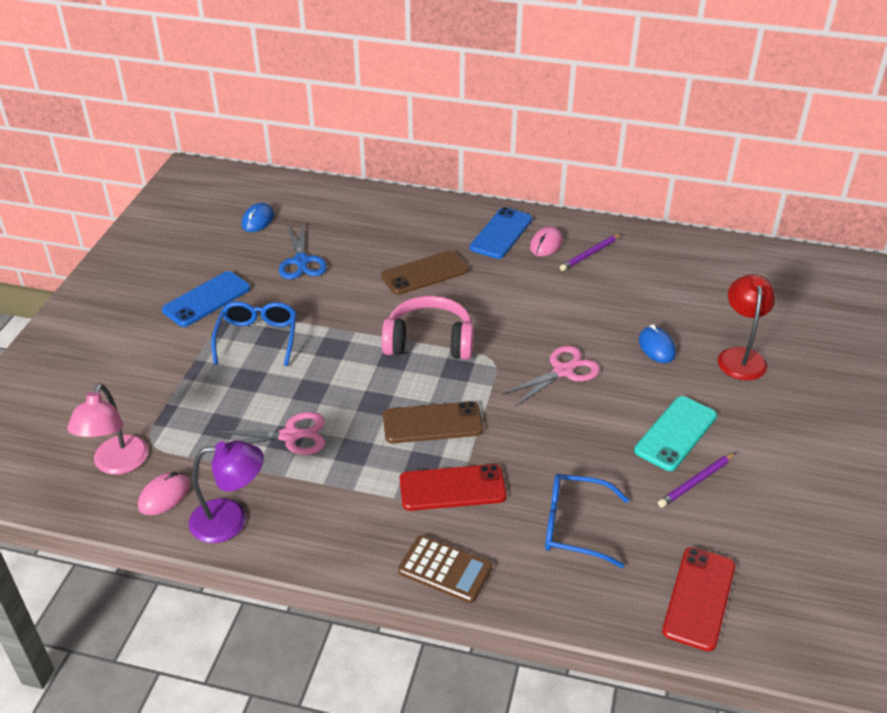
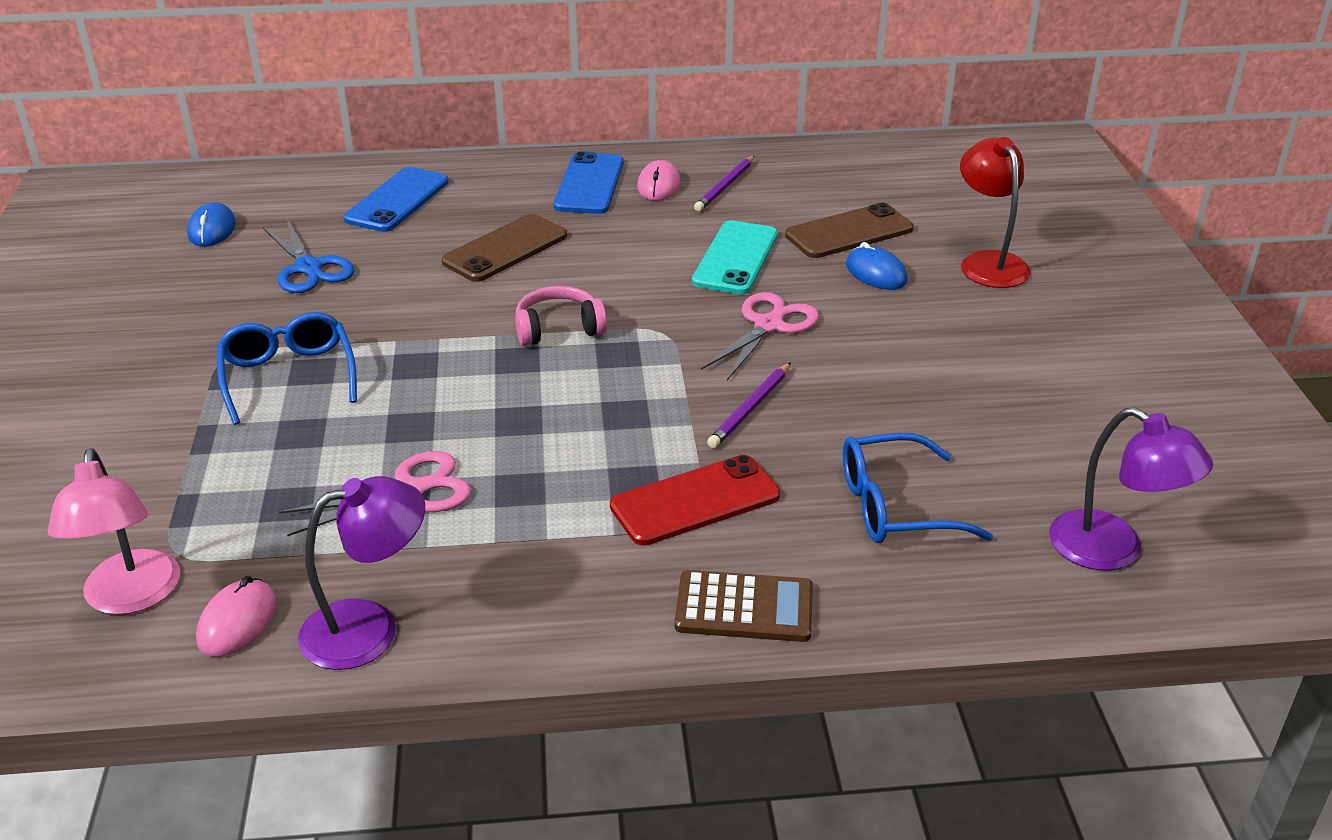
camera: 20 degrees left, 5 degrees down
blue phone [162,271,250,327] -> blue phone moved to [344,167,449,232]
pink headphones [382,296,474,360] -> pink headphones [515,286,607,346], size x0.64
brown phone [383,401,483,443] -> brown phone moved to [785,203,914,258]
turquoise phone [634,396,717,471] -> turquoise phone moved to [692,220,778,294]
purple pencil [658,452,736,508] -> purple pencil moved to [707,362,791,448]
red phone [662,547,735,651] -> purple lamp [1049,407,1213,571]

